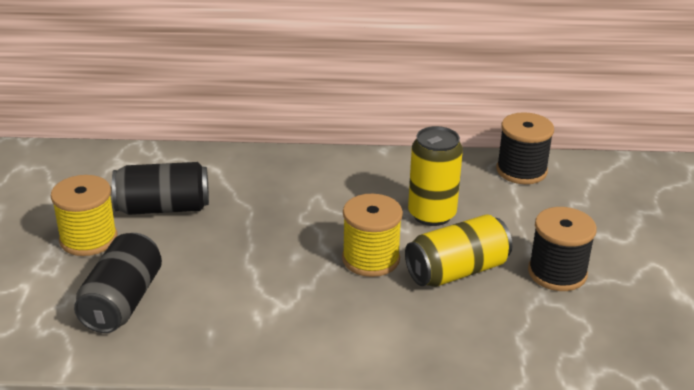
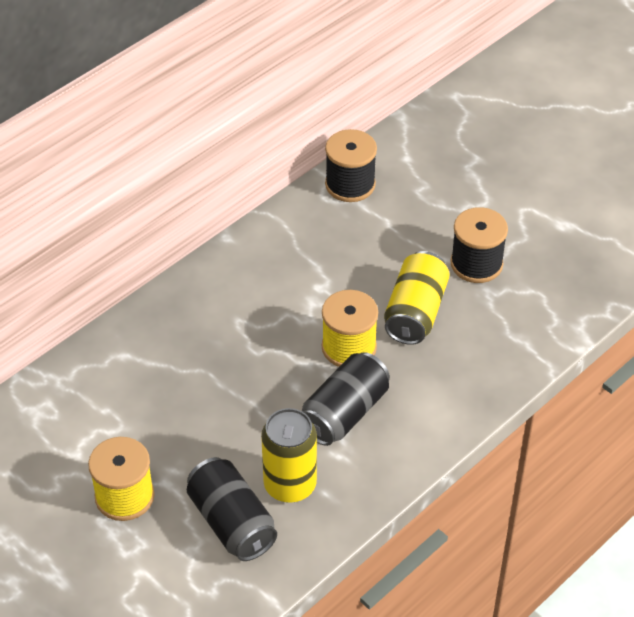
camera: 45 degrees left, 15 degrees up
black can [112,162,209,215] -> black can moved to [302,352,390,446]
yellow can [408,126,463,226] -> yellow can moved to [261,408,317,503]

